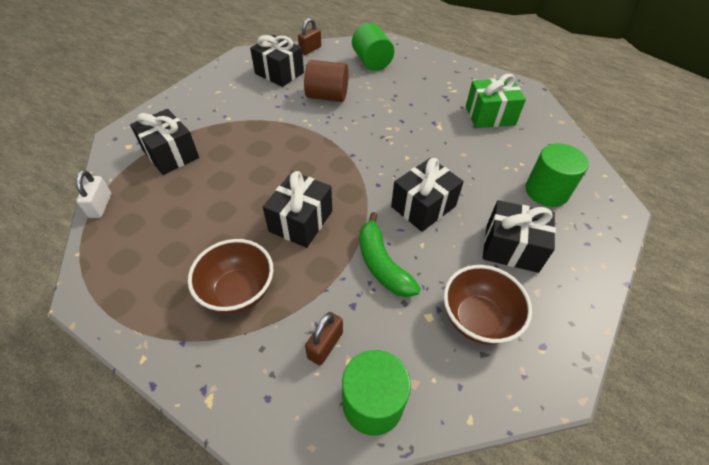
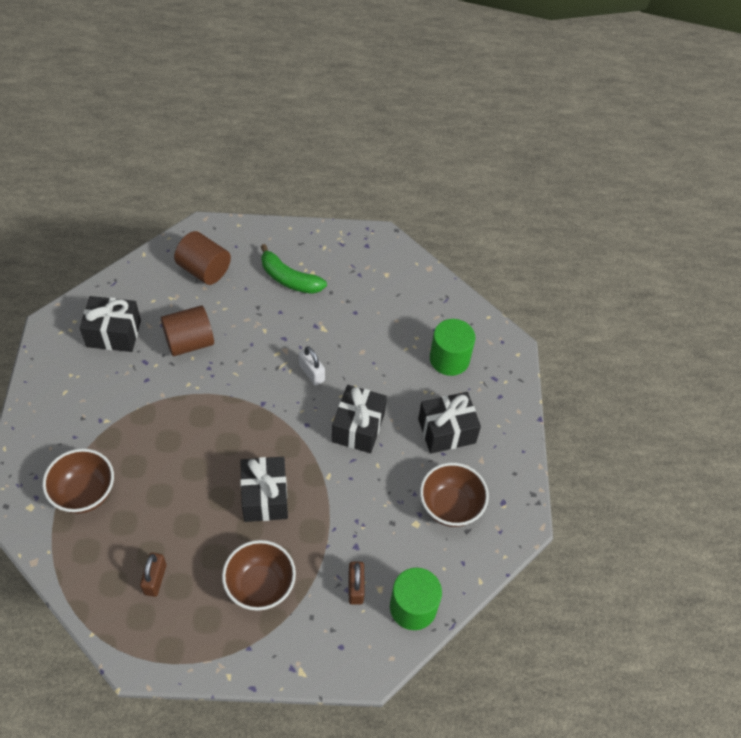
camera: 35 degrees left, 5 degrees up
white padlock [76,170,112,218] -> white padlock moved to [299,346,325,386]
black gift [130,109,199,175] -> brown bowl [42,448,114,514]
brown padlock [298,18,321,55] -> brown padlock moved to [140,553,167,597]
green cylinder [352,23,394,71] -> brown cylinder [174,231,231,285]
green banana [359,212,421,297] -> green banana moved to [261,244,327,294]
green gift [466,74,526,128] -> none

